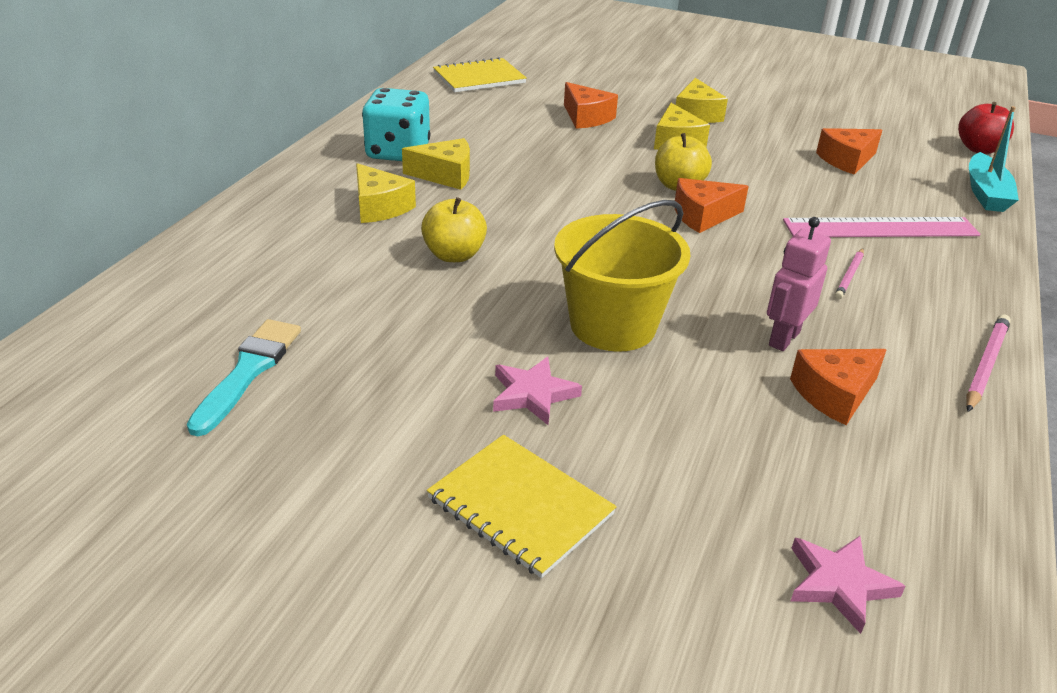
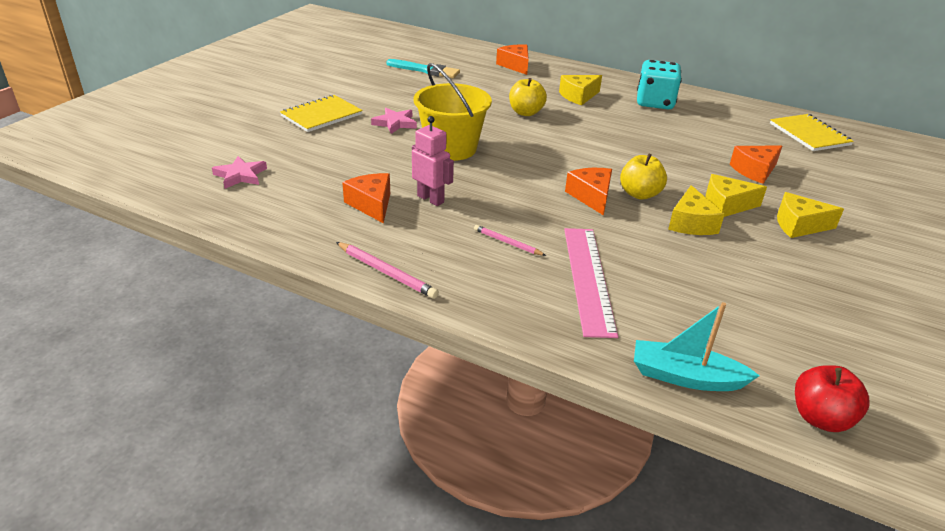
camera: 95 degrees right, 0 degrees up
yellow cheese [402,138,470,190] -> yellow cheese moved to [668,185,725,235]
orange cheese [816,128,882,175] -> orange cheese moved to [496,44,529,75]

